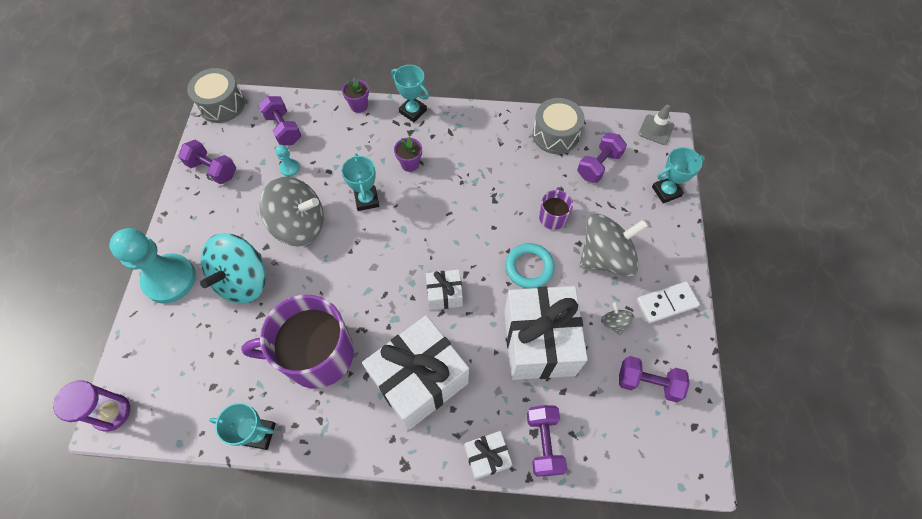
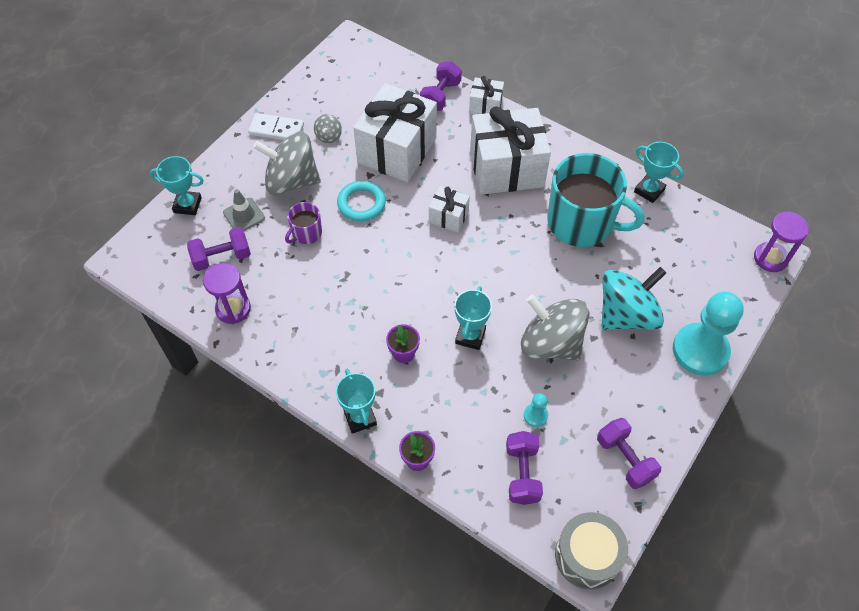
camera: 150 degrees left, 5 degrees down
purple mug [241,295,354,388] -> turquoise mug [547,153,645,247]
grey drum [533,98,585,154] -> purple hourglass [203,263,251,324]
purple dumbbell [619,356,690,402] -> none
grey traffic cone [638,105,674,145] -> grey traffic cone moved to [223,189,265,231]

